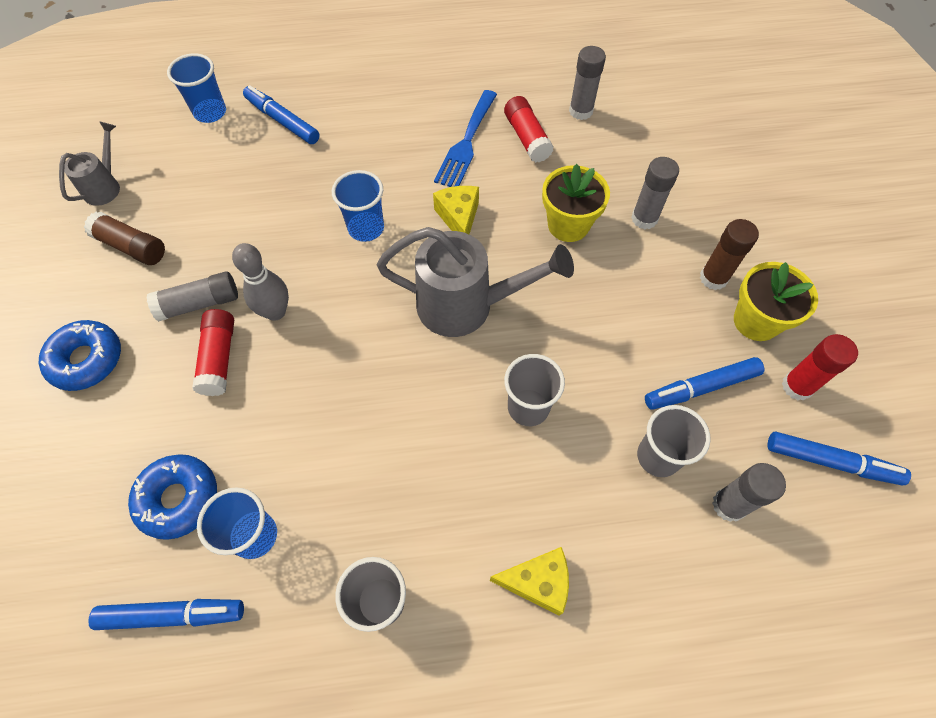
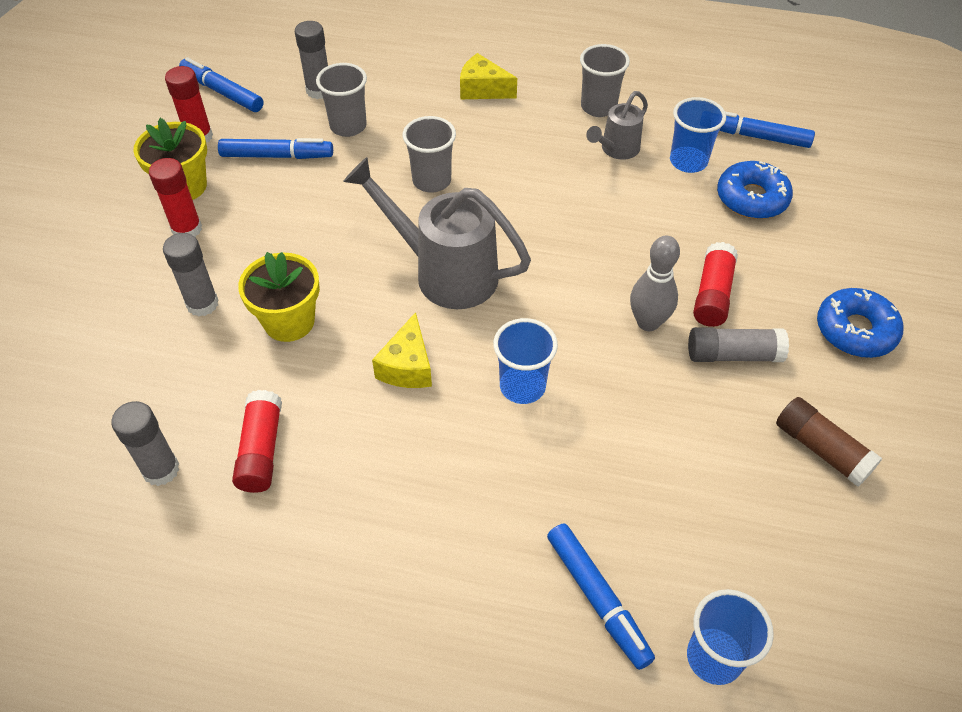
camera: 160 degrees left, 10 degrees down
grey watering can [59,122,120,206] -> grey watering can moved to [586,91,648,160]
blue fork [434,90,497,187] -> none
brown glue stick [700,219,759,290] -> red glue stick [149,158,202,237]

